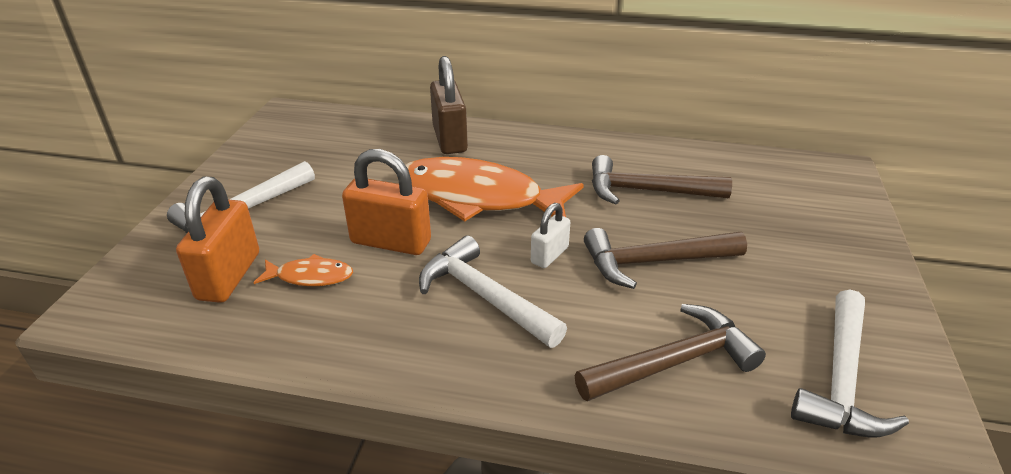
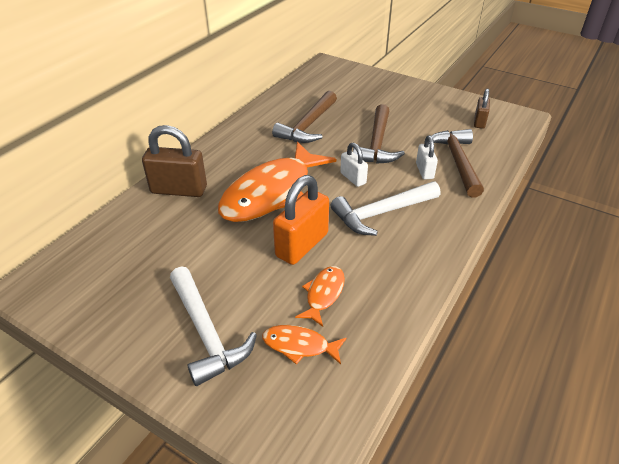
camera: 70 degrees left, 5 degrees up
orange padlock [176,176,259,303] -> orange fish [262,325,347,364]
white hammer [791,290,909,437] -> brown padlock [474,89,490,129]
none -> white padlock [416,135,438,179]

